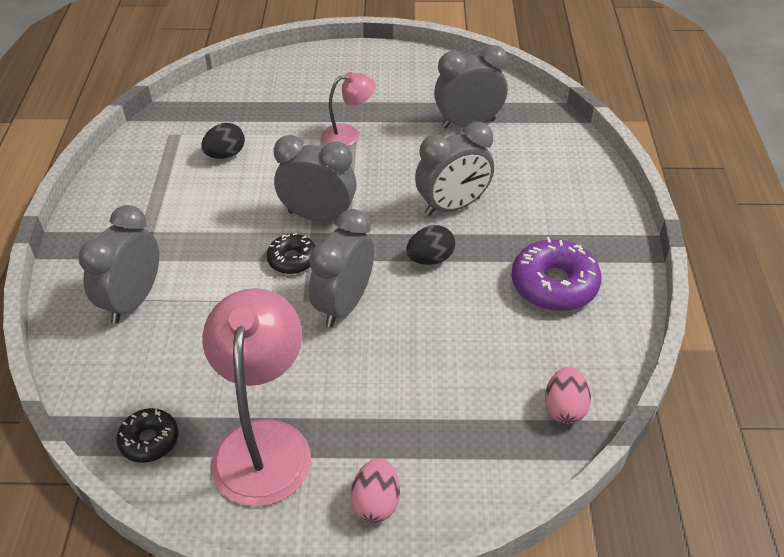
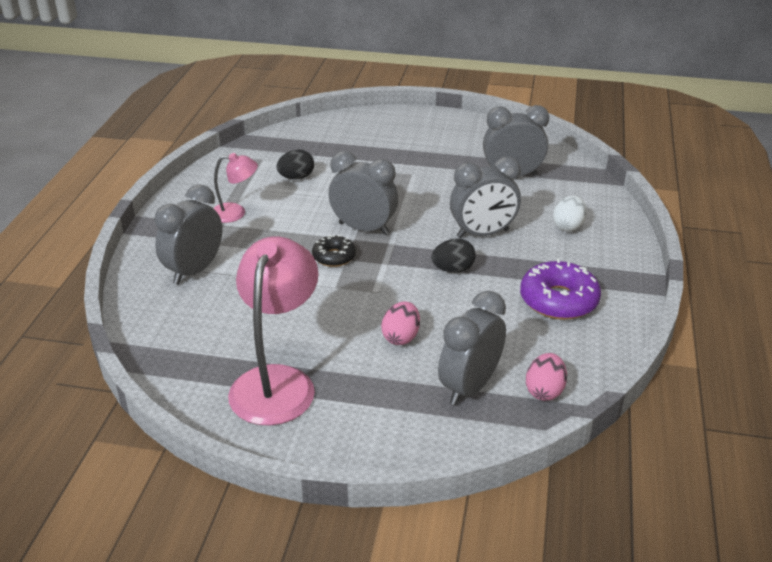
camera: 10 degrees right, 10 degrees down
black donut [116,408,178,463] -> none
grey clock [309,209,374,327] -> grey clock moved to [438,291,506,405]
pink lamp [322,72,376,146] -> pink lamp moved to [214,153,258,223]
pink egg [351,458,400,523] -> pink egg moved to [381,301,420,345]
none -> white egg [553,196,587,232]

